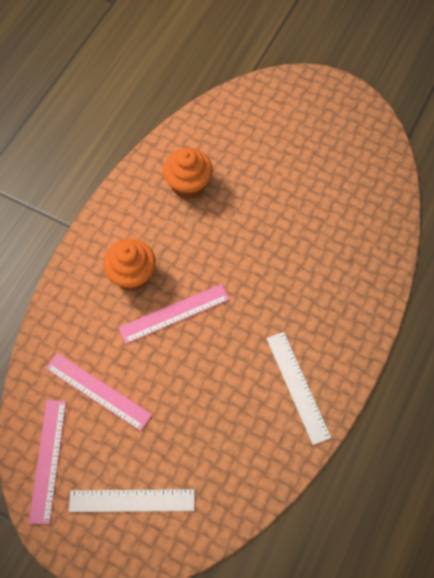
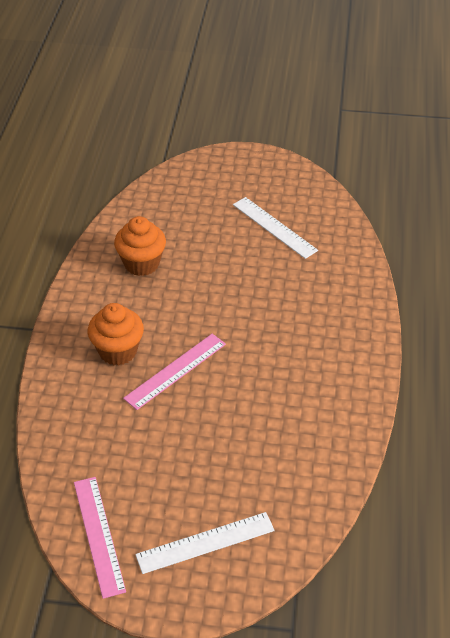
camera: 20 degrees left, 20 degrees down
pink ruler [46,353,152,431] -> none
white ruler [266,332,331,445] -> white ruler moved to [233,197,318,259]

